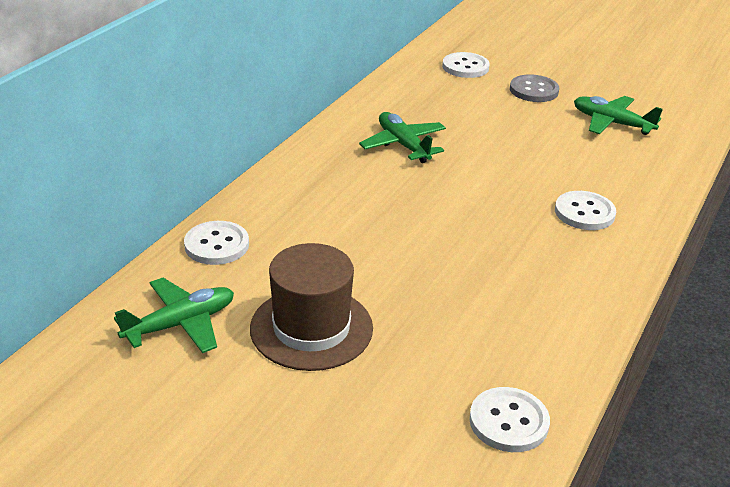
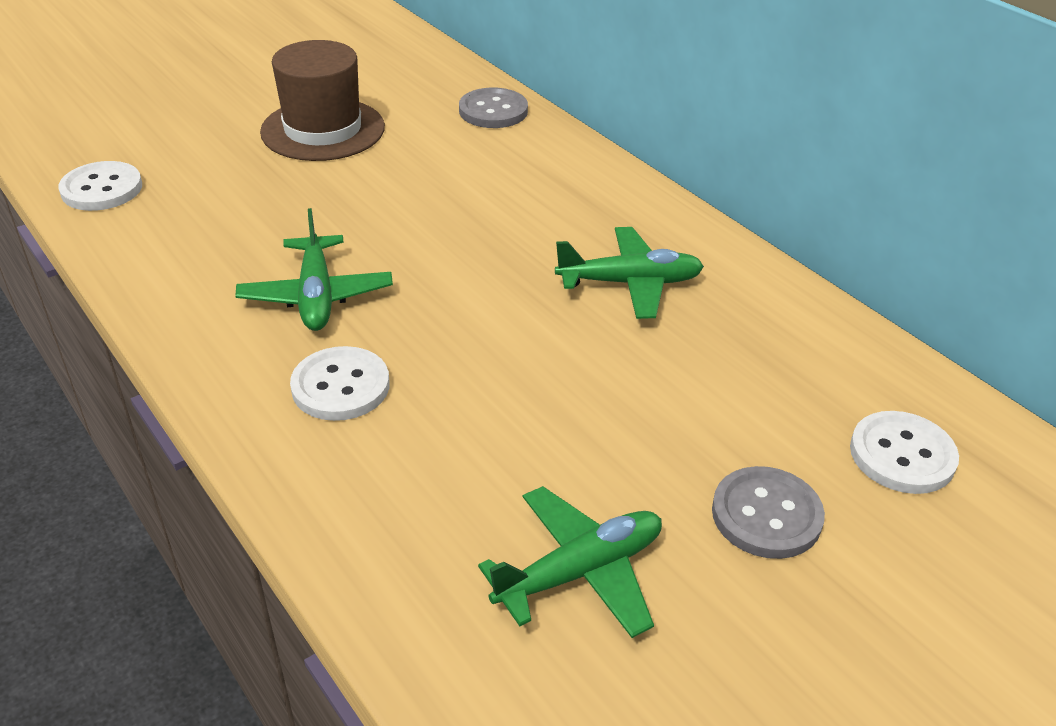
camera: 115 degrees right, 5 degrees up
green plane [114,278,234,353] -> green plane moved to [235,208,393,331]
white button [184,221,249,265] -> grey button [459,88,528,128]

